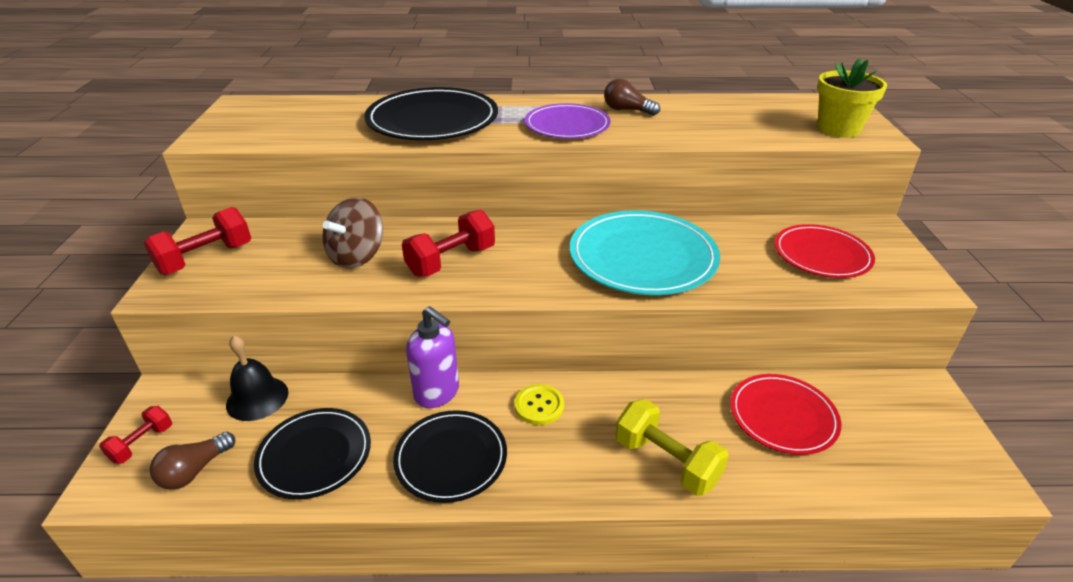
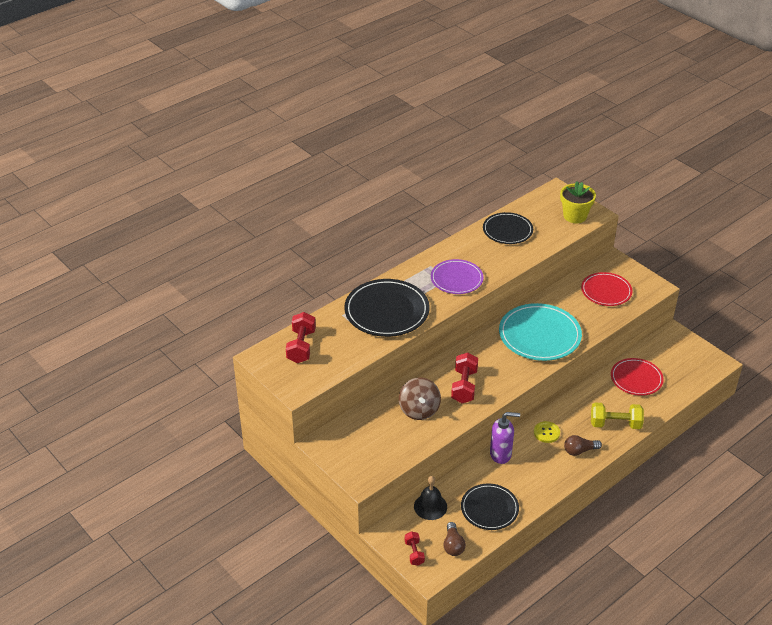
camera: 40 degrees left, 5 degrees up
red dumbbell [144,207,251,275] -> red dumbbell moved to [286,312,316,363]
black plate [393,410,507,503] -> black plate moved to [483,212,533,244]
brown light bulb [604,79,660,116] -> brown light bulb moved to [564,435,602,456]

